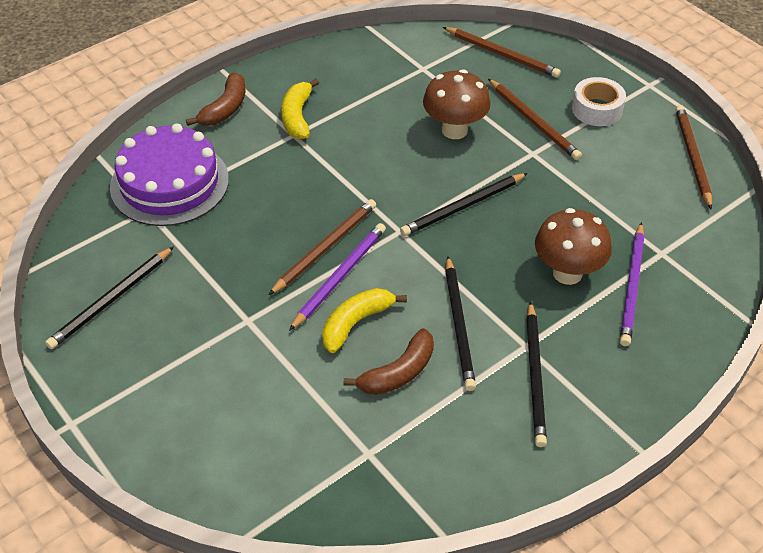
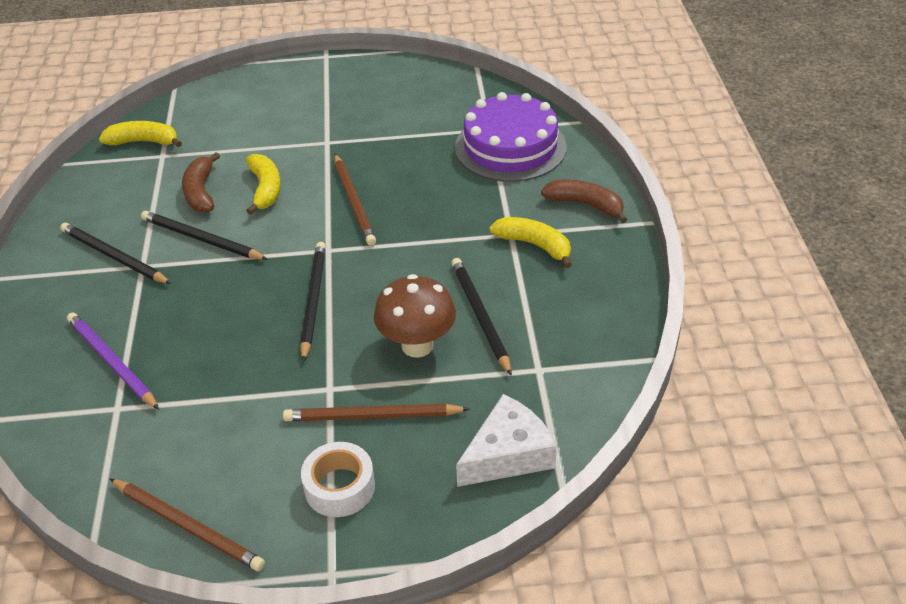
camera: 125 degrees right, 5 degrees down
black pencil [45,246,174,349] -> black pencil moved to [451,258,512,376]
brown banana [186,73,245,126] -> brown banana turned 150 degrees clockwise [541,179,627,223]
purple pencil [289,223,386,331] -> none
brown pencil [443,27,561,78] -> white cheese [456,394,557,487]
brown mushroom [535,208,612,285] -> none
none -> yellow banana [99,121,182,147]

